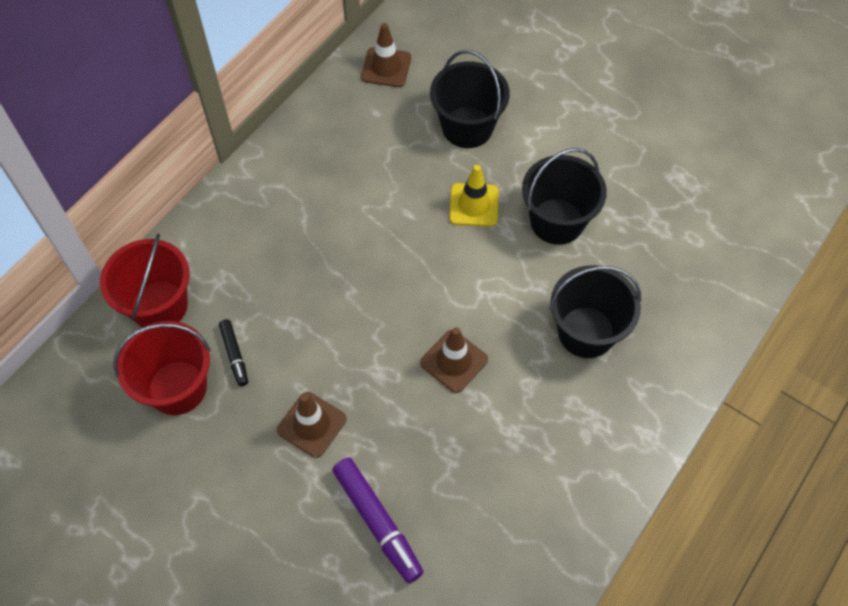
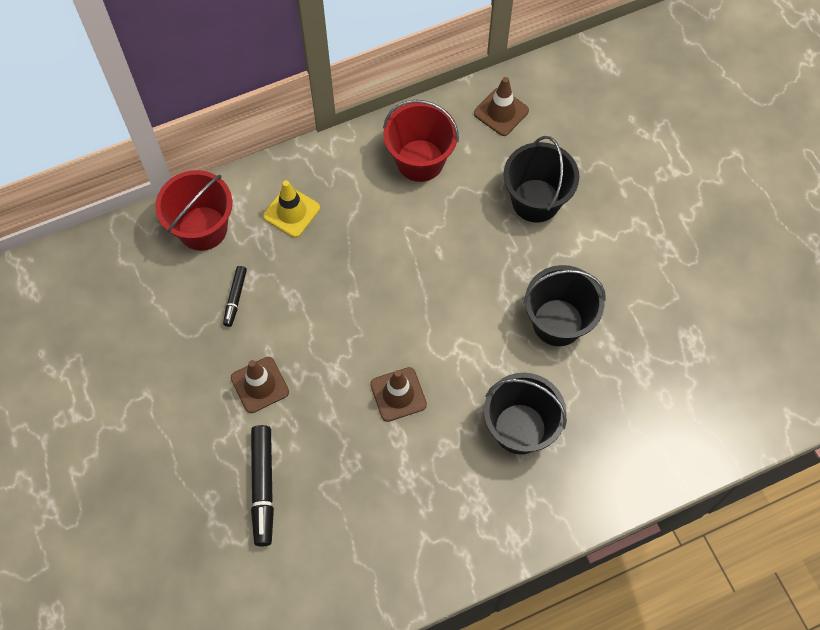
camera: 30 degrees right, 5 degrees up
red bucket [113,321,210,415] -> red bucket moved to [383,100,459,182]
purple marker [332,458,424,583] -> black marker [251,425,274,546]
yellow traffic cone [449,165,499,227] -> yellow traffic cone moved to [263,180,320,238]

